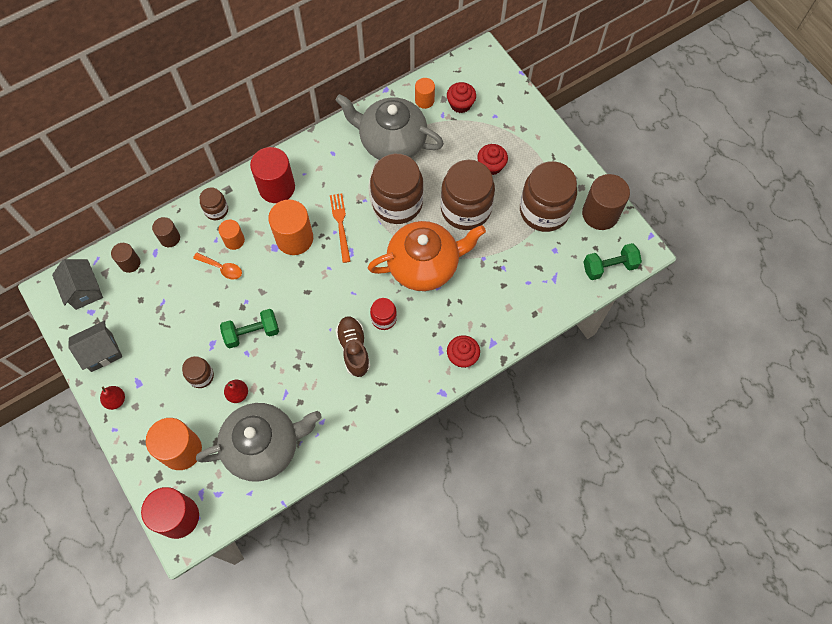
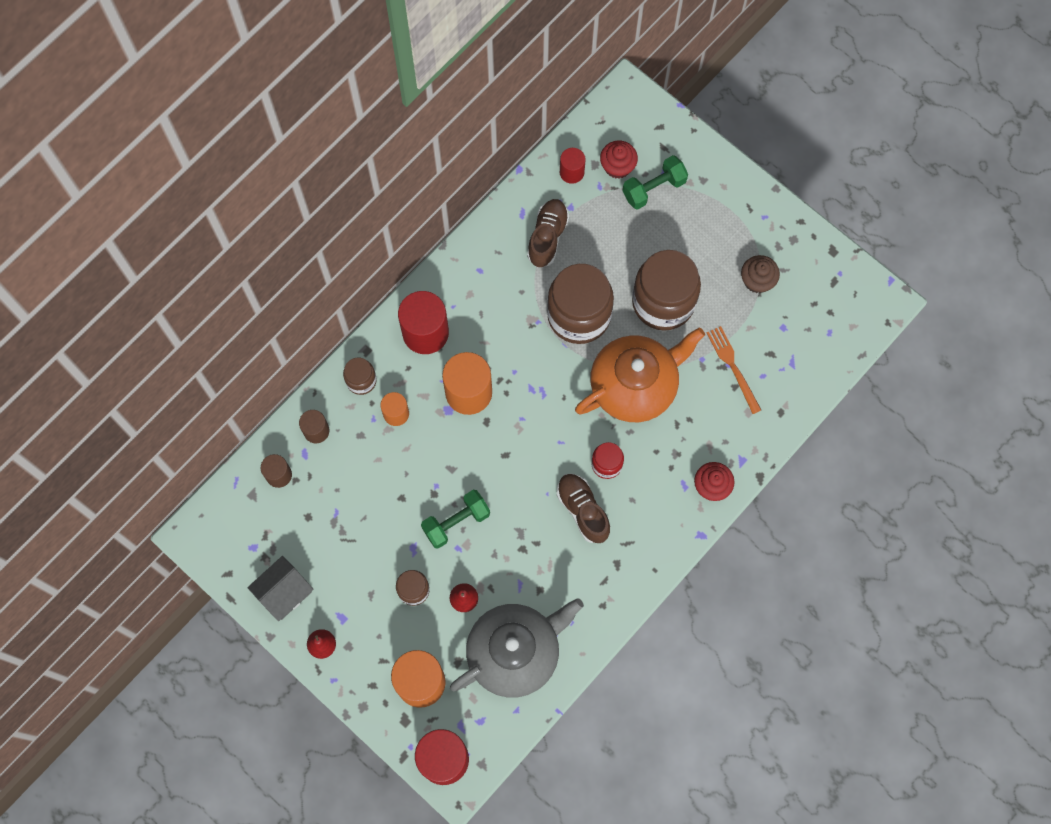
camera: 15 degrees left, 5 degrees up
grey house [52,259,103,310] -> none
orange spoon [193,253,242,280] -> none
orange fork [330,193,351,263] -> orange fork moved to [707,326,761,414]
grey teapot [335,94,444,160] -> brown shoe [527,199,569,267]
orange cylinder [415,78,435,109] -> red cylinder [560,148,586,184]
red cupcake [477,144,508,175] -> none
brown jar [520,161,577,232] -> brown cupcake [741,255,780,293]
brown cylinder [582,174,630,230] -> none
green dumbbell [583,243,642,280] -> green dumbbell moved to [622,155,688,210]

